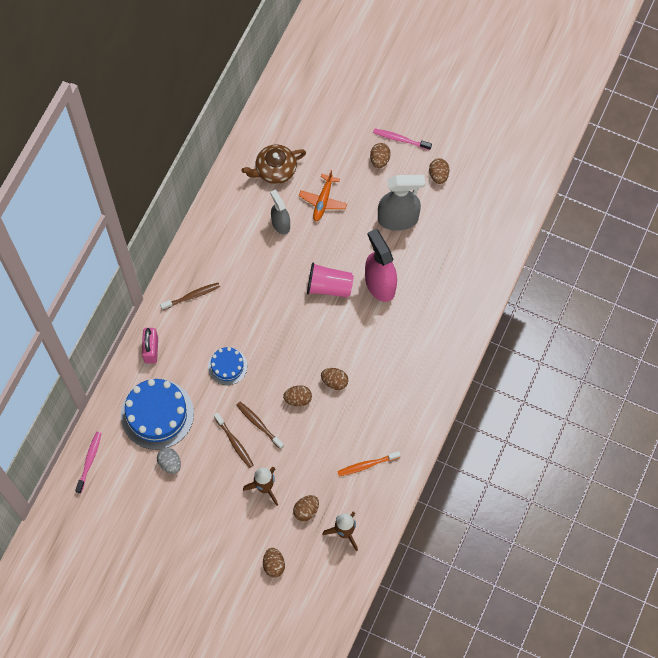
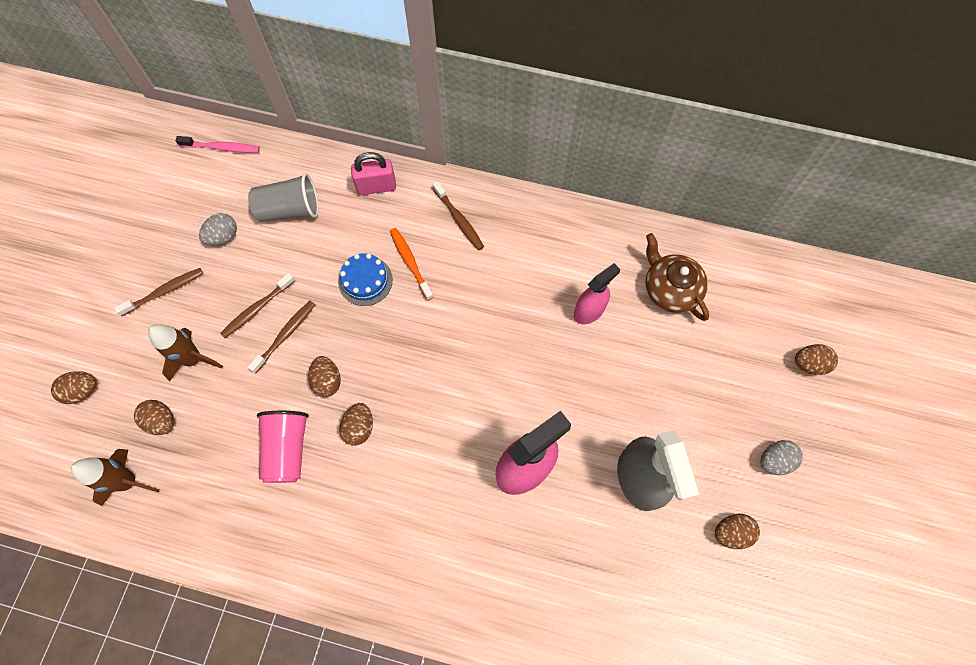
camera: 80 degrees right, 0 degrees up
blue cake [121,379,194,450] -> grey cup [248,173,319,222]
grey spray bottle [270,190,290,235] -> pink spray bottle [574,263,620,324]
orange plane [299,170,347,222] -> none
pink cup [307,263,354,298] -> pink cup moved to [257,411,309,483]
orange toothbrush [337,451,401,476] -> orange toothbrush moved to [390,228,434,301]
brown egg [370,143,391,168] -> brown egg moved to [795,344,838,375]
pink toothbrush [373,128,432,150] -> grey egg [760,440,803,475]
none -> brown toothbrush [114,268,203,316]

